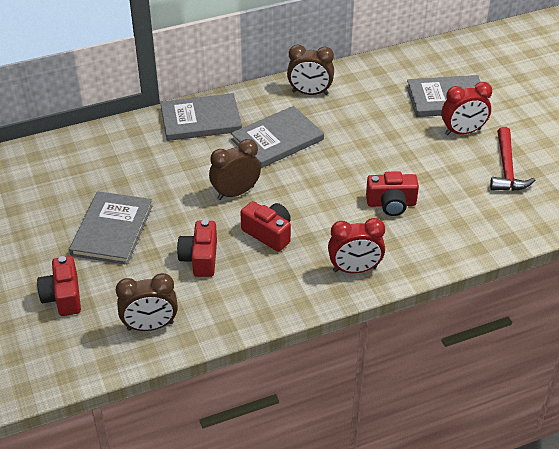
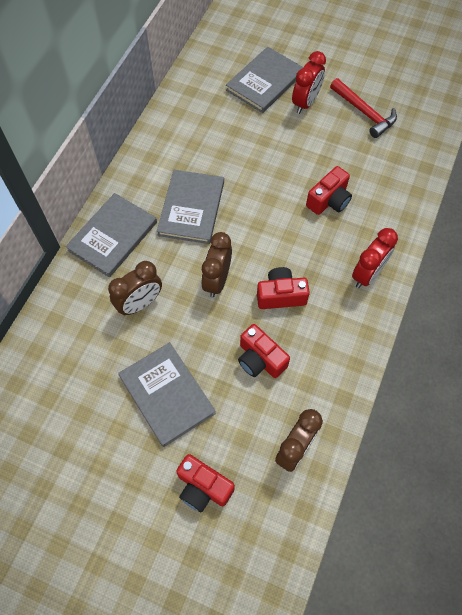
camera: 45 degrees left, 20 degrees up
brown clock [287,45,334,95] -> brown clock moved to [108,261,162,316]

